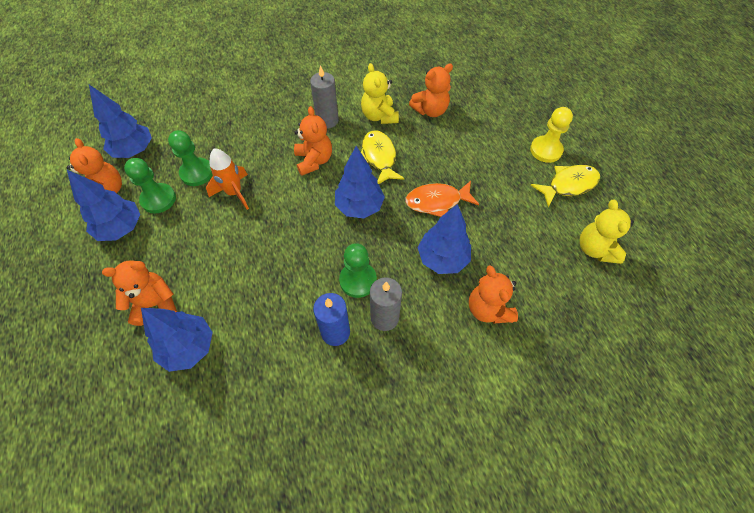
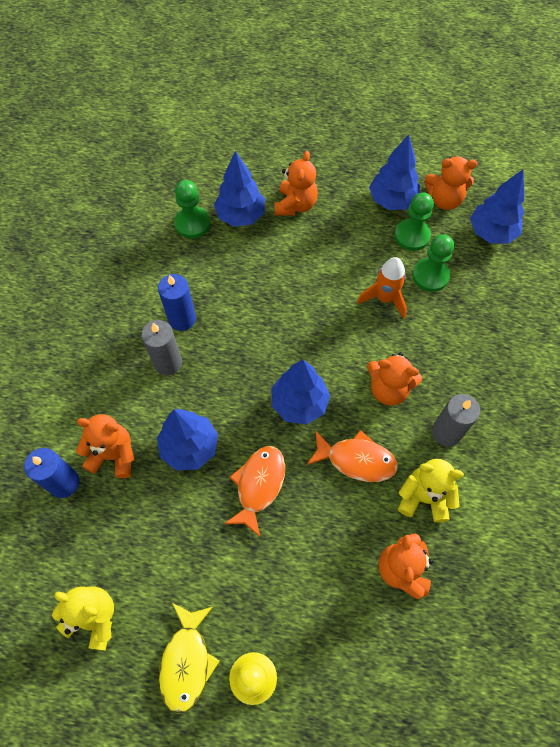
camera: 120 degrees right, 5 degrees up
green pawn [339,243,377,298] -> green pawn moved to [174,180,210,238]
yellow fish [361,130,405,184] -> orange fish [307,430,398,482]
none -> blue candle [24,448,79,498]

